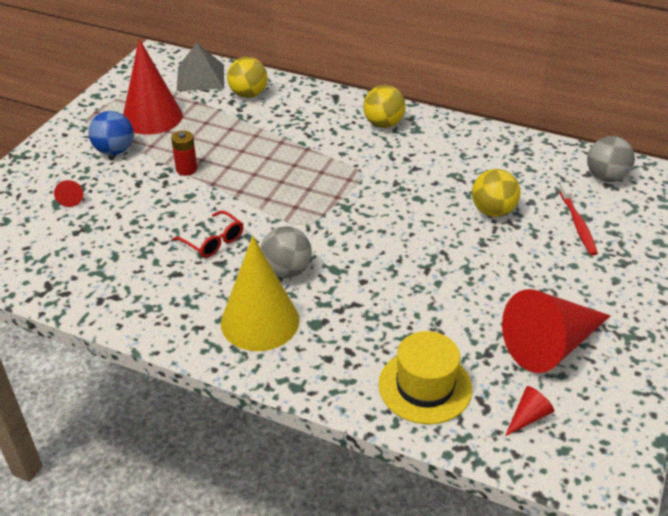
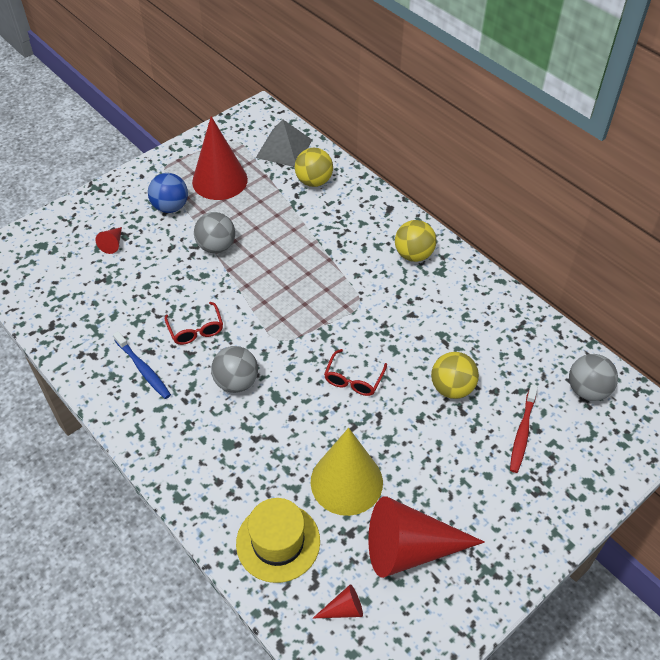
camera: 25 degrees right, 10 degrees up
red battery [171,130,197,176] -> grey ball [194,212,235,253]
yellow cone [221,236,299,351] -> yellow cone moved to [311,428,383,516]
none -> blue toothbrush [113,331,171,399]
none -> red glasses [324,349,387,396]

